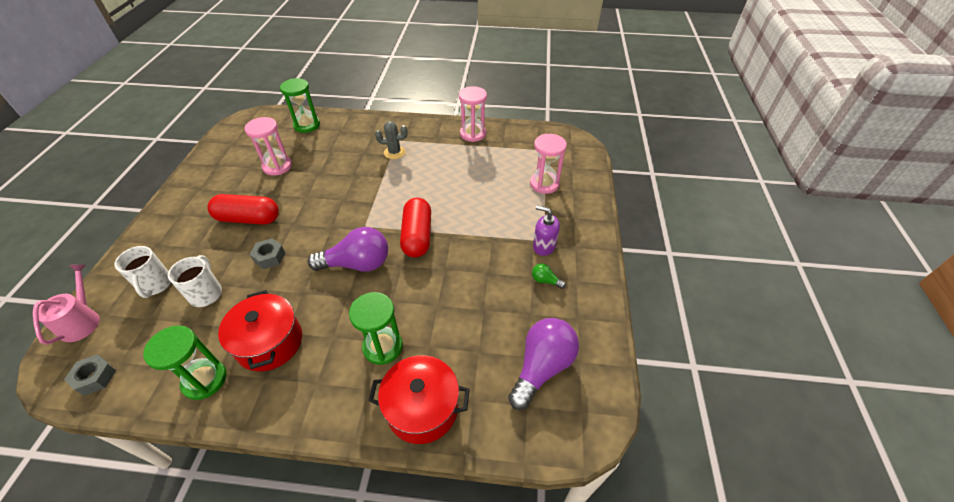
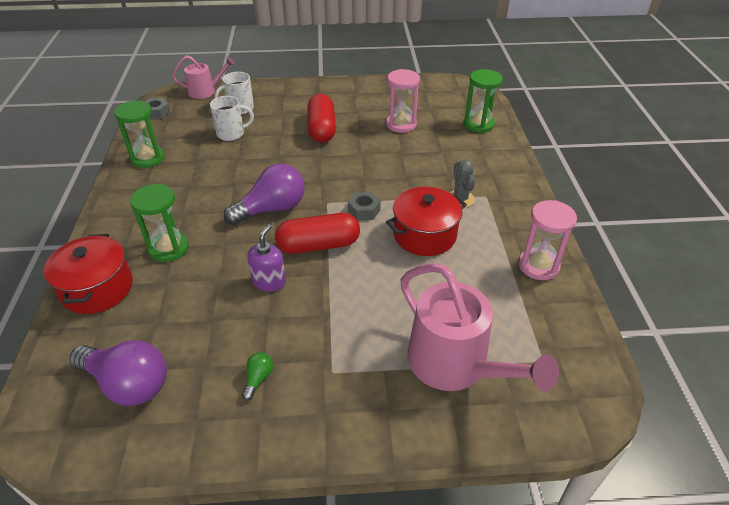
camera: 80 degrees right, 5 degrees down
red pot [218,290,302,371] -> red pot moved to [386,187,467,256]
grey nut [250,238,285,269] -> grey nut moved to [348,192,381,221]
purple light bulb [308,227,388,272] -> purple light bulb turned 105 degrees counterclockwise [224,163,305,225]
pink hourglass [530,134,567,194] -> pink watering can [400,263,559,392]
purple soap dispenser [533,206,560,256] -> purple soap dispenser moved to [247,224,286,292]

